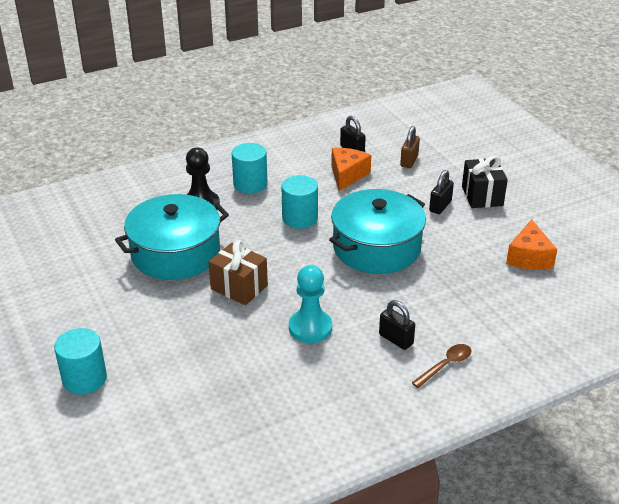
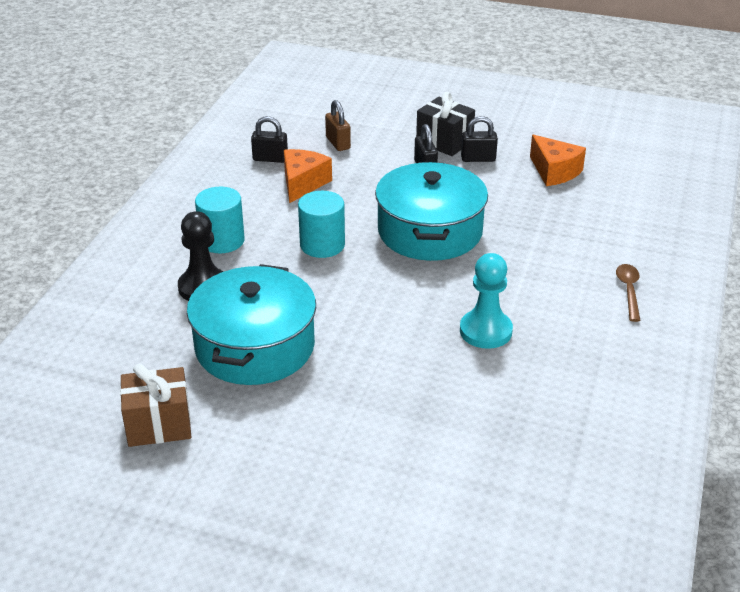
camera: 45 degrees left, 0 degrees up
turquoise cylinder [54,328,107,395] -> none
brown gift [209,240,268,305] -> brown gift moved to [120,364,191,447]
orange cheese [331,148,371,191] -> orange cheese turned 45 degrees clockwise [284,149,332,203]
black padlock [379,300,415,350] -> black padlock moved to [461,116,498,162]

